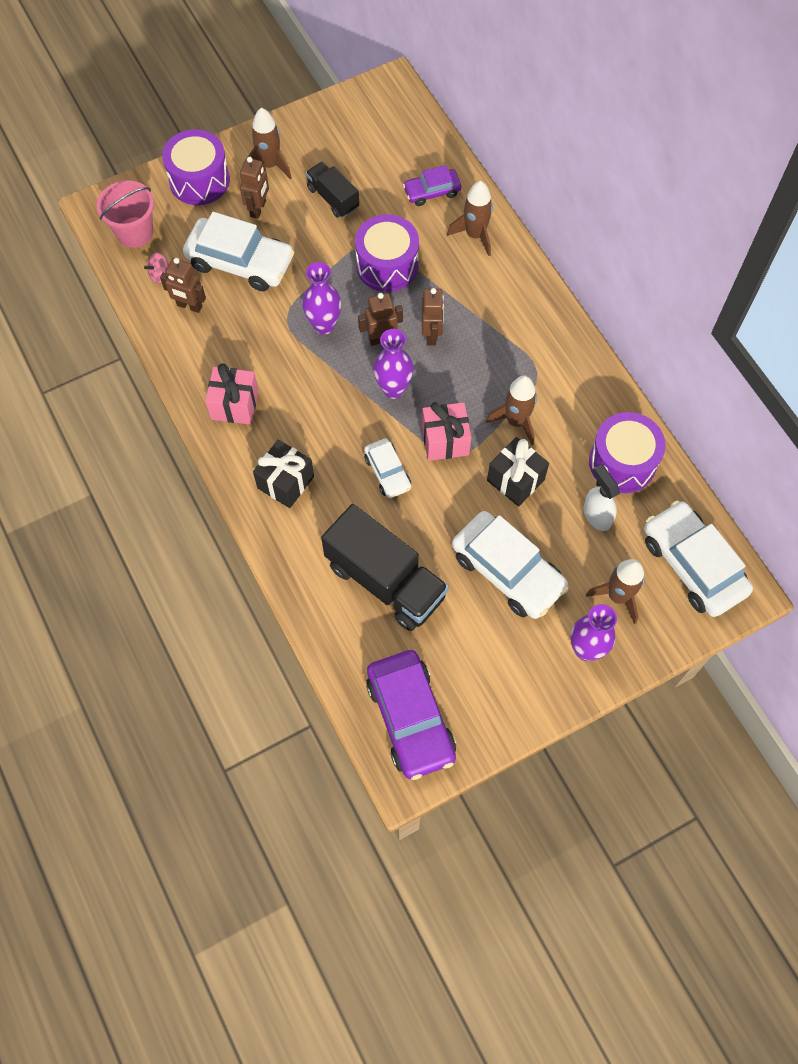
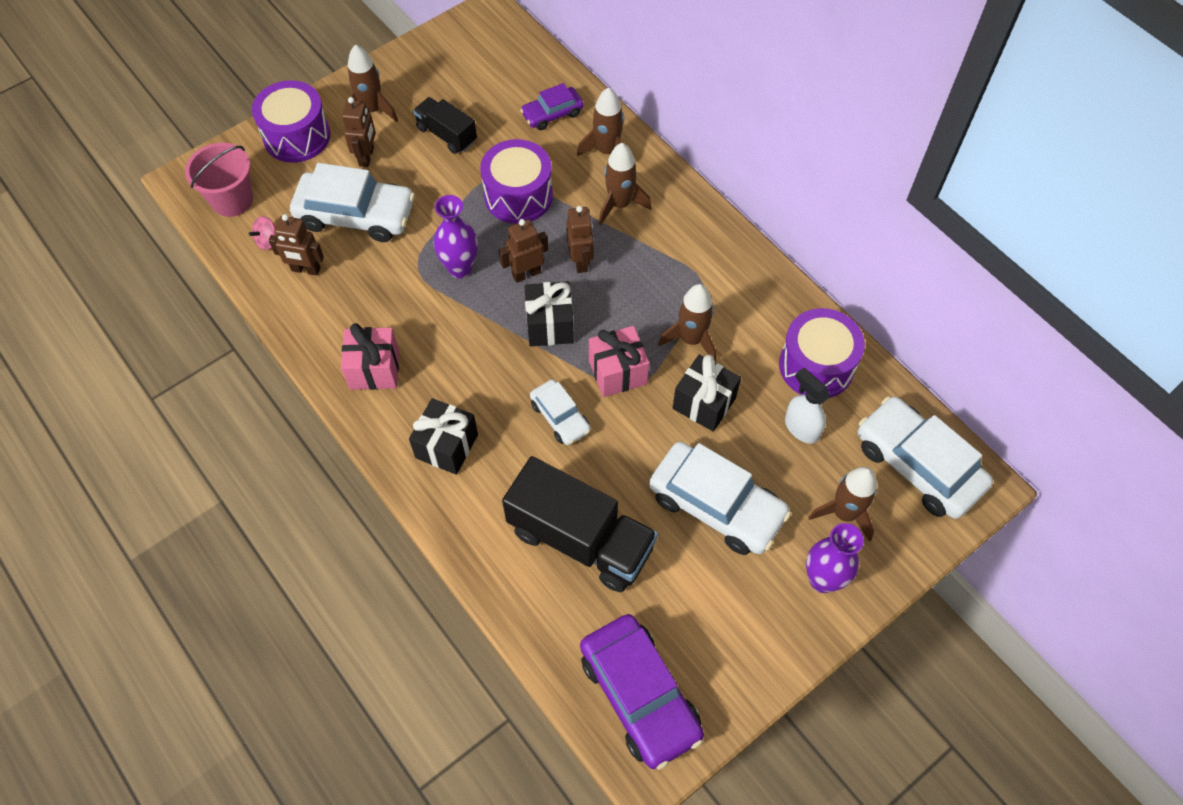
camera: 10 degrees left, 5 degrees down
purple vase [373,329,414,399] -> black gift [524,281,574,346]
none -> brown rocket [599,143,651,225]

